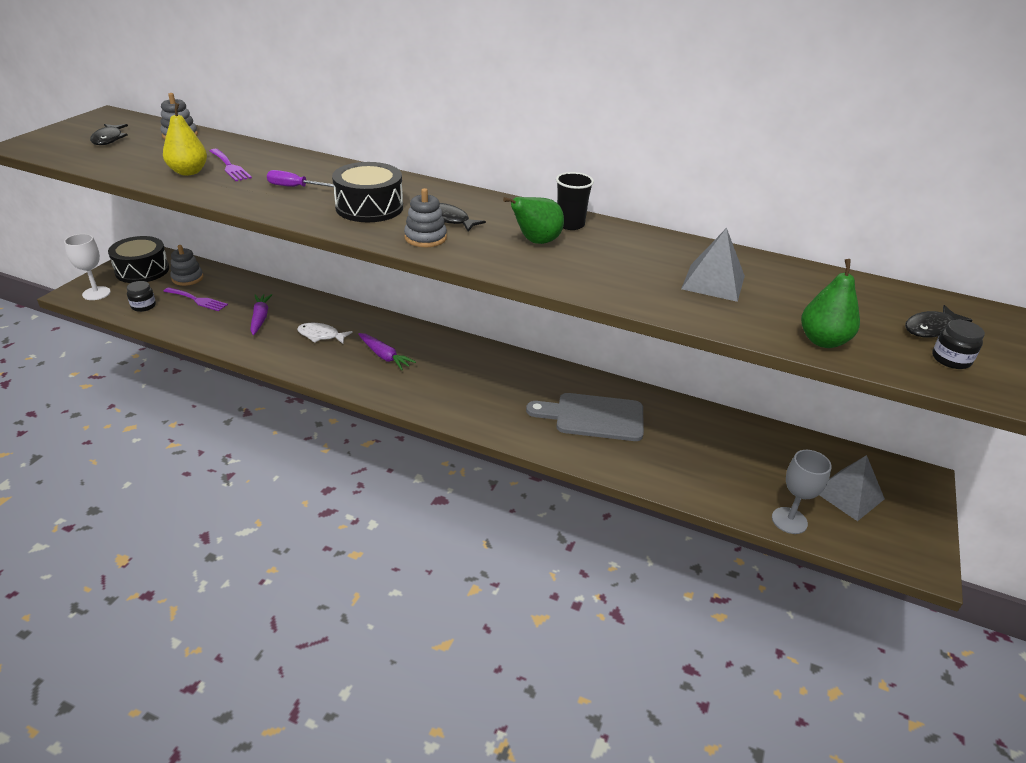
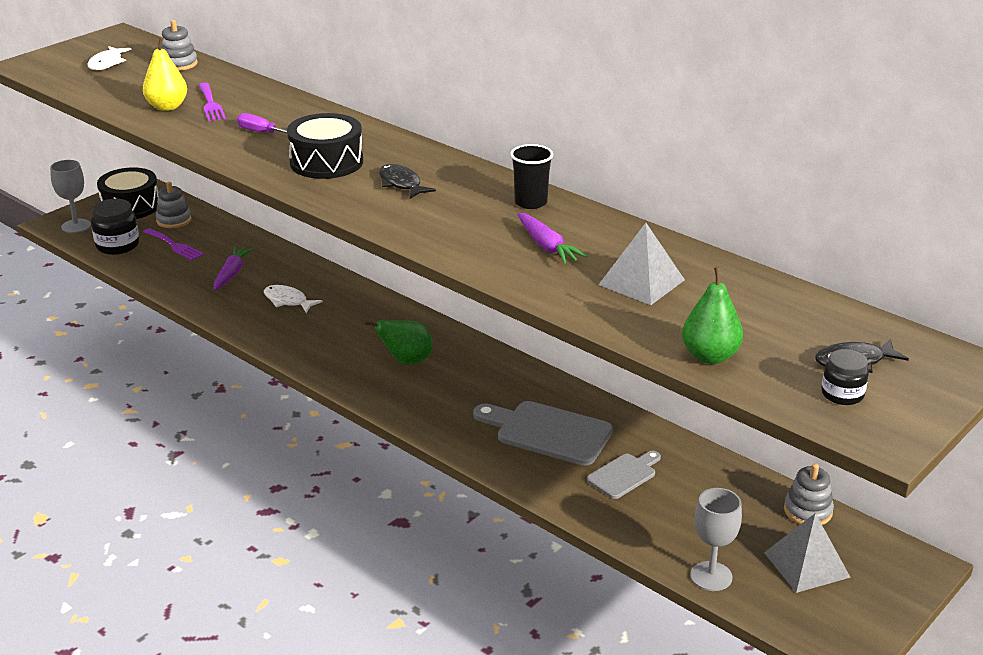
camera: 20 degrees right, 5 degrees down
white goblet [64,234,111,300] -> grey goblet [50,160,91,233]
black fish [90,124,128,145] -> white fish [87,46,131,70]
black jar [127,281,156,312] -> black jar [91,199,139,255], size x1.64
purple carrot [358,333,416,370] -> purple carrot moved to [517,213,588,264]
grey stacking toy [404,188,447,247] -> grey stacking toy moved to [784,463,834,525]
green pear [503,197,564,244] -> green pear moved to [365,320,433,365]
none -> grey cutting board [587,451,661,499]

